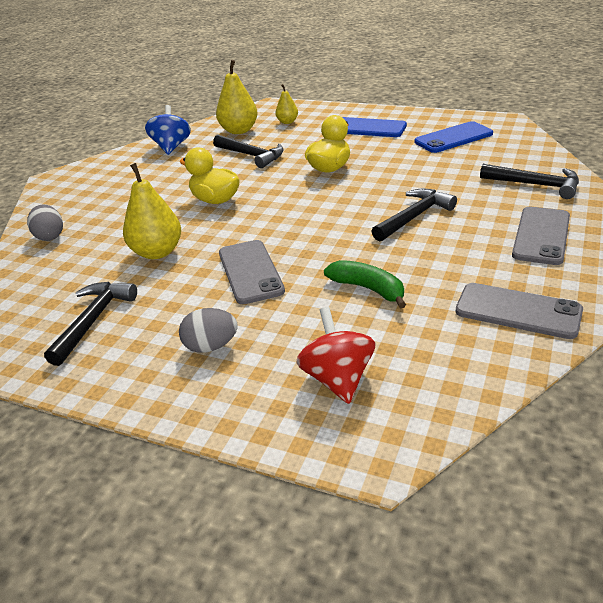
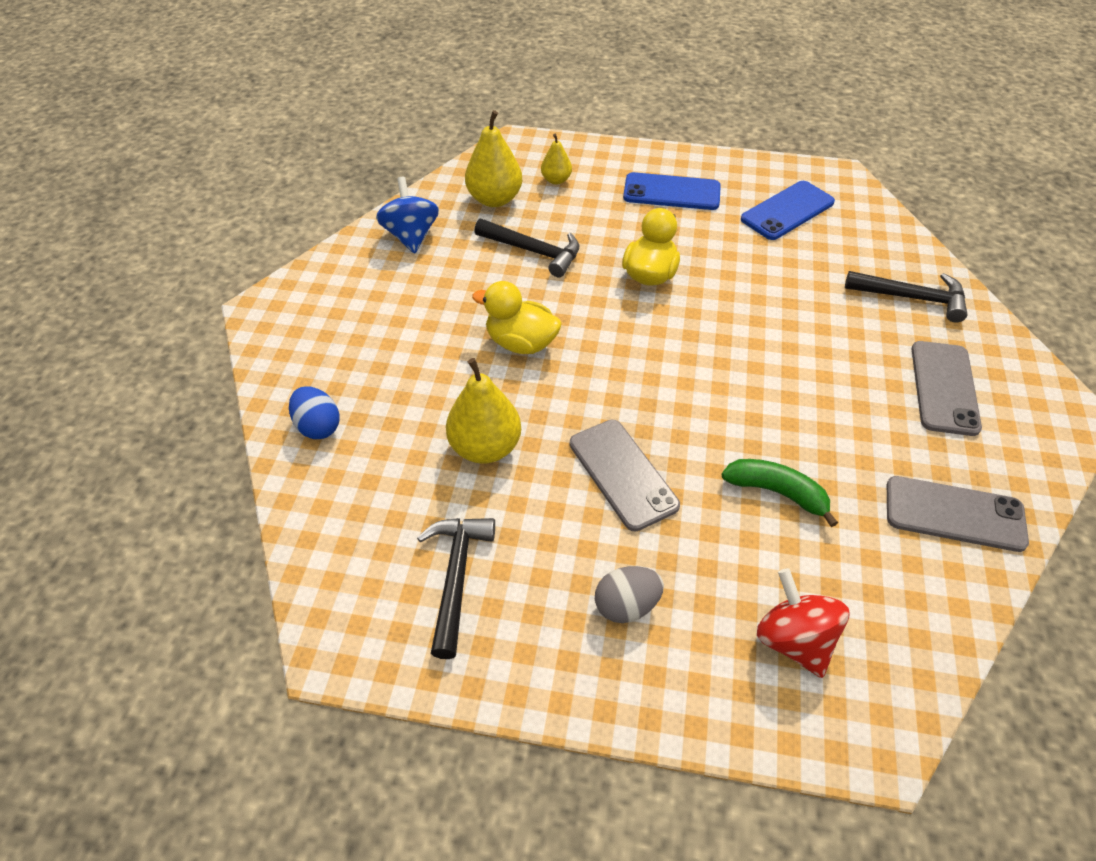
camera: 15 degrees left, 15 degrees up
grey egg [27,205,63,241] -> blue egg [289,386,340,439]
black hammer [372,189,457,241] -> none

